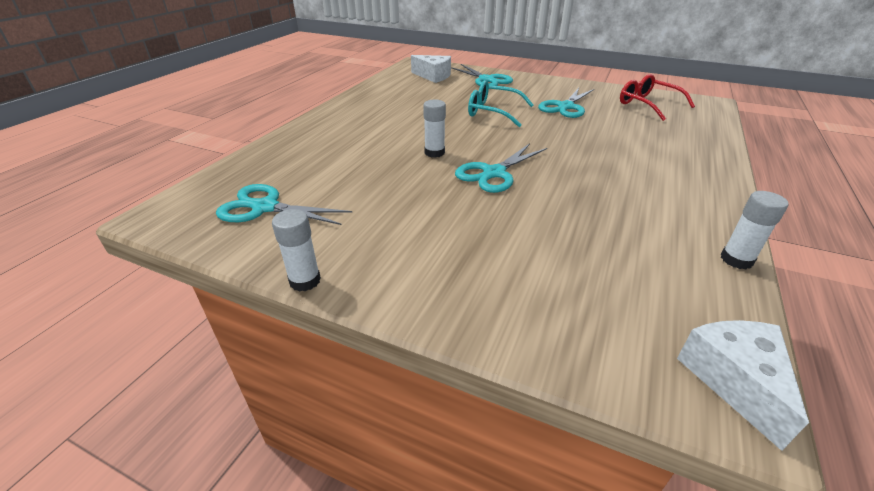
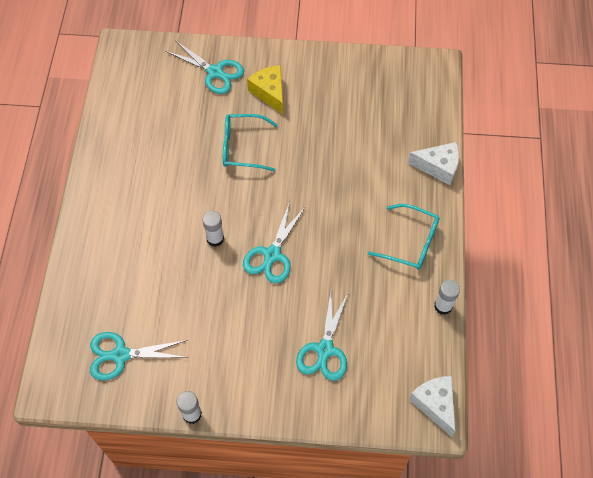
camera: 20 degrees left, 25 degrees up
white cheese [411,55,451,83] -> white cheese moved to [408,142,459,185]
turquoise scissors [538,88,594,118] -> turquoise scissors moved to [296,292,349,381]
red glasses [620,74,695,121] -> none
none -> yellow cheese [247,65,283,114]
none -> turquoise glasses [368,204,440,270]

